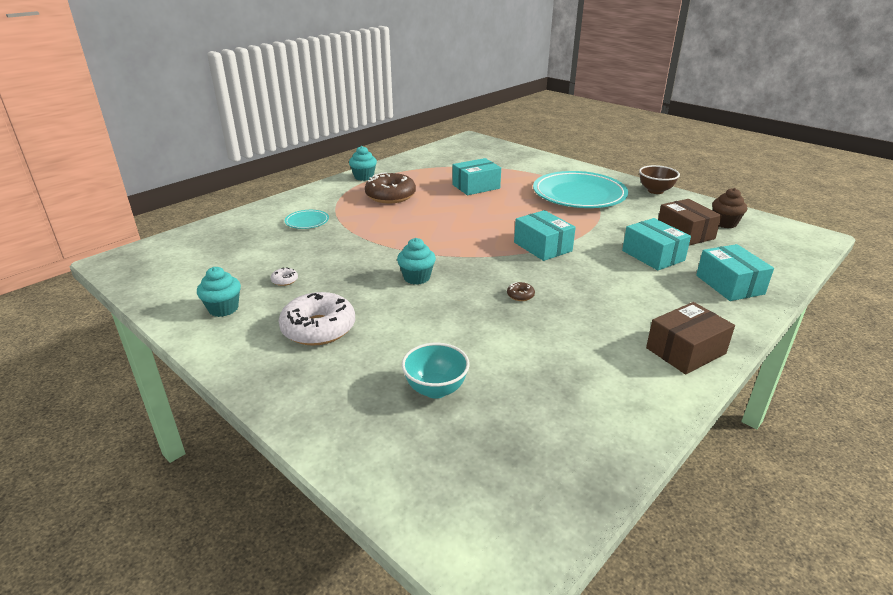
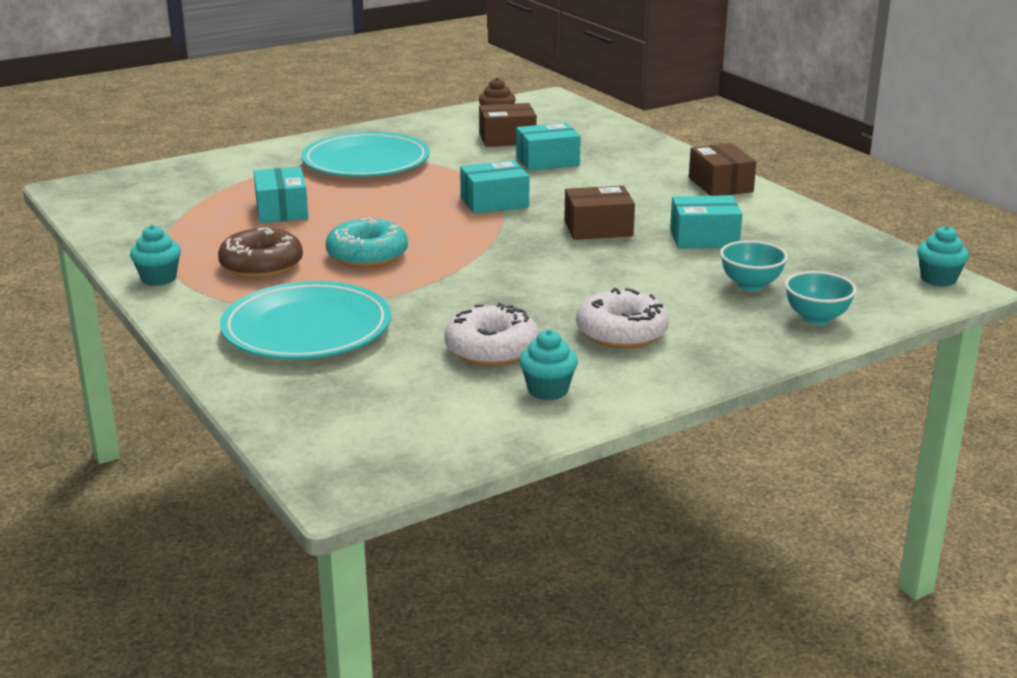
camera: 75 degrees left, 5 degrees down
white donut [271,267,298,286] -> white donut [444,303,539,366], size x2.47
turquoise plate [285,210,329,229] -> turquoise plate [220,281,391,359], size x2.33
turquoise cupcake [397,238,436,285] -> turquoise cupcake moved to [917,226,969,287]
brown donut [507,282,535,301] -> brown box [564,186,635,240]
brown bowl [639,165,680,194] -> none
turquoise box [696,244,774,301] -> turquoise box moved to [670,195,742,249]
none -> turquoise donut [326,218,408,268]
none -> turquoise bowl [785,271,857,325]

